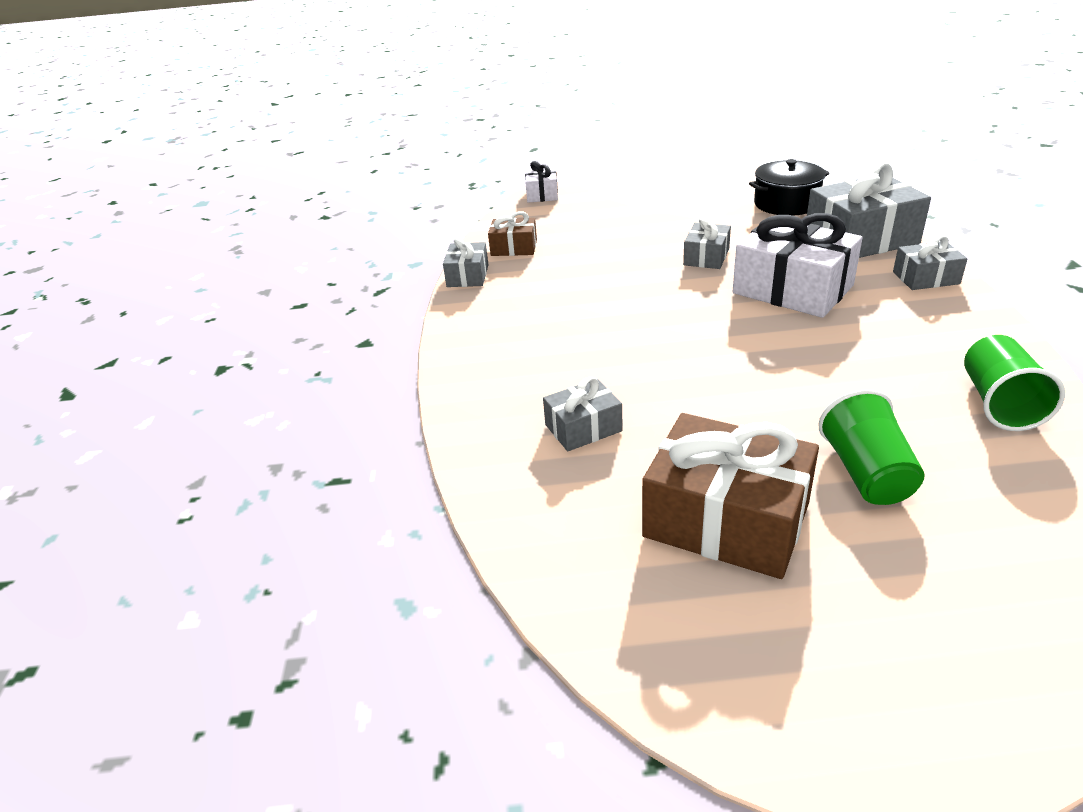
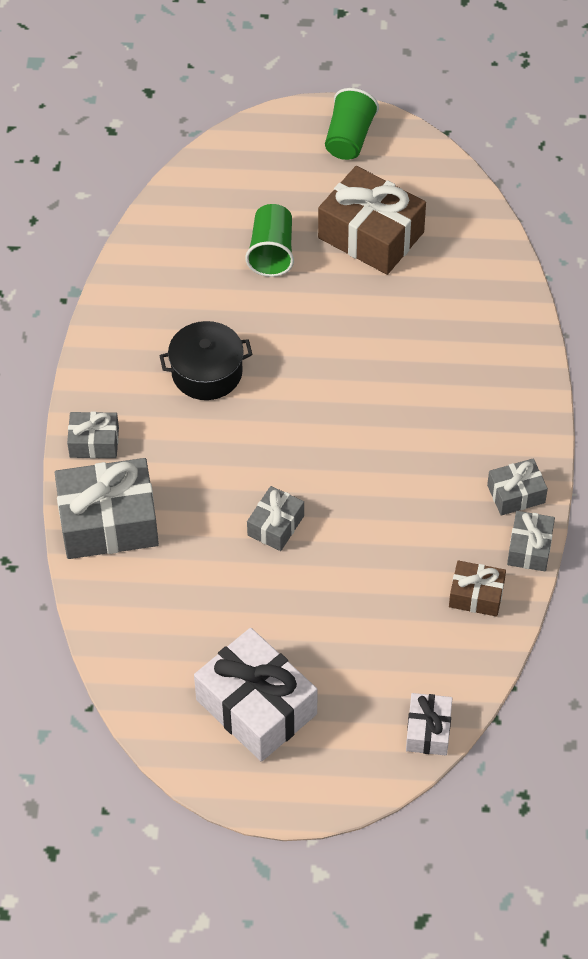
camera: 175 degrees left, 20 degrees up
grey gift [543,376,623,451] -> grey gift moved to [487,458,548,516]
white gift [733,213,863,318] -> white gift moved to [194,628,317,762]
black pot [749,159,829,216] -> black pot moved to [159,321,253,400]
green cup [964,335,1065,431] -> green cup moved to [325,88,379,160]

